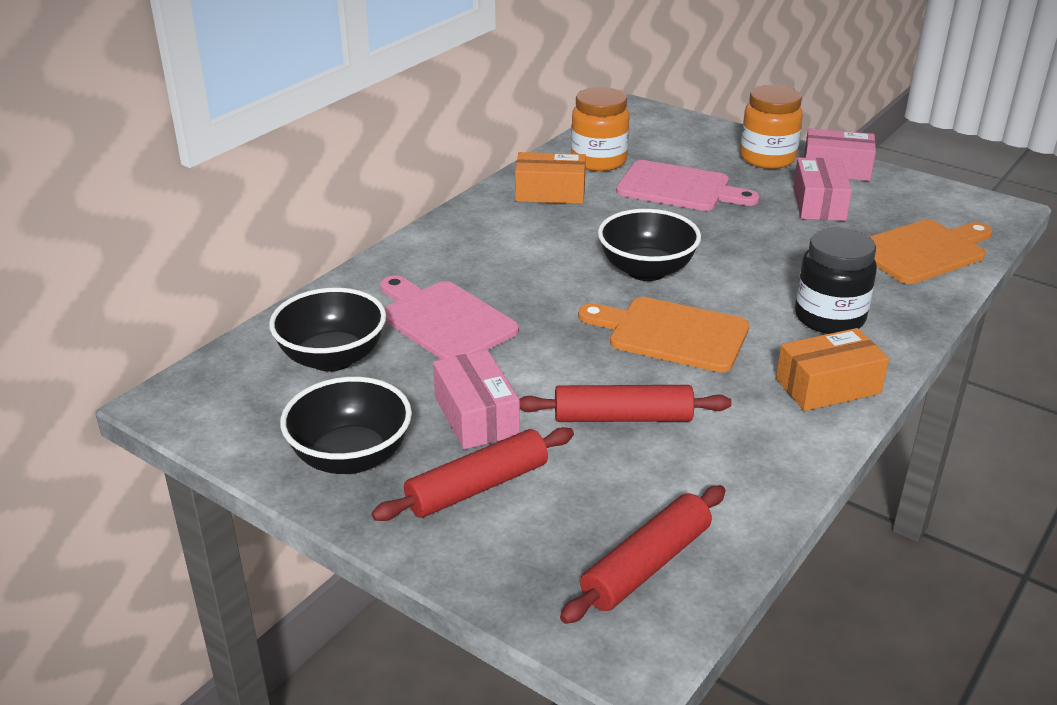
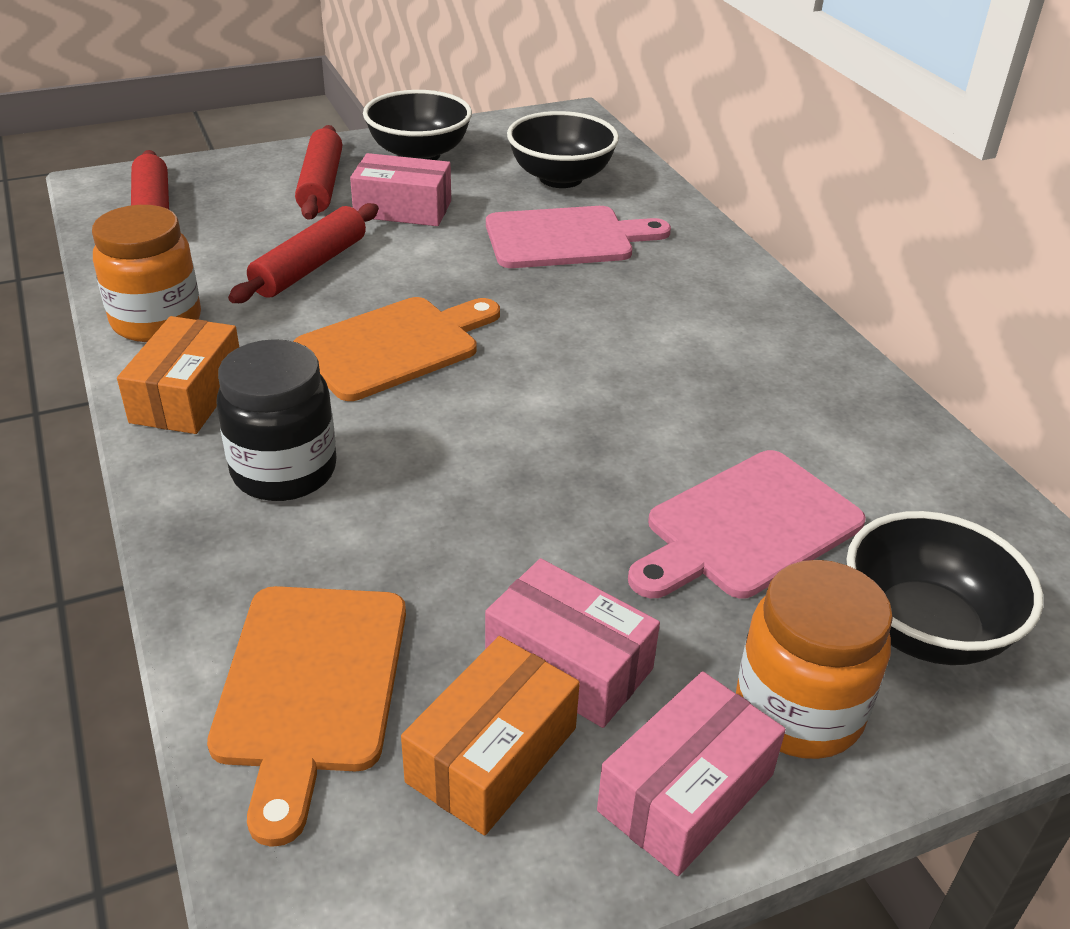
camera: 120 degrees right, 5 degrees up
orange box [515,152,586,204] -> orange box moved to [401,636,580,835]
orange jar [571,87,630,171] -> orange jar moved to [92,205,201,342]
black bowl [598,209,701,281] -> black bowl moved to [846,511,1043,665]

